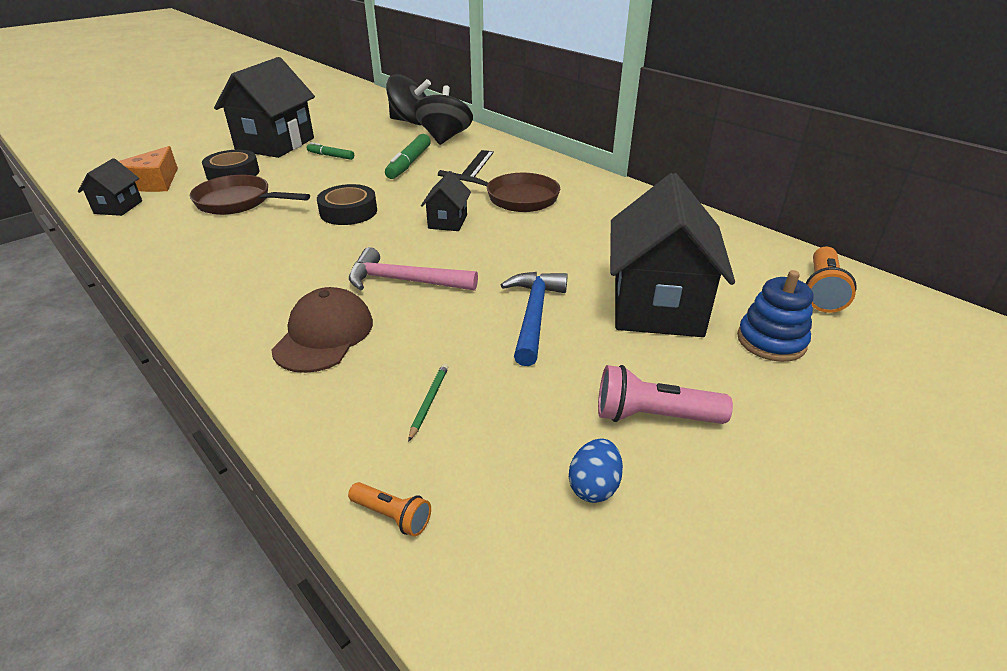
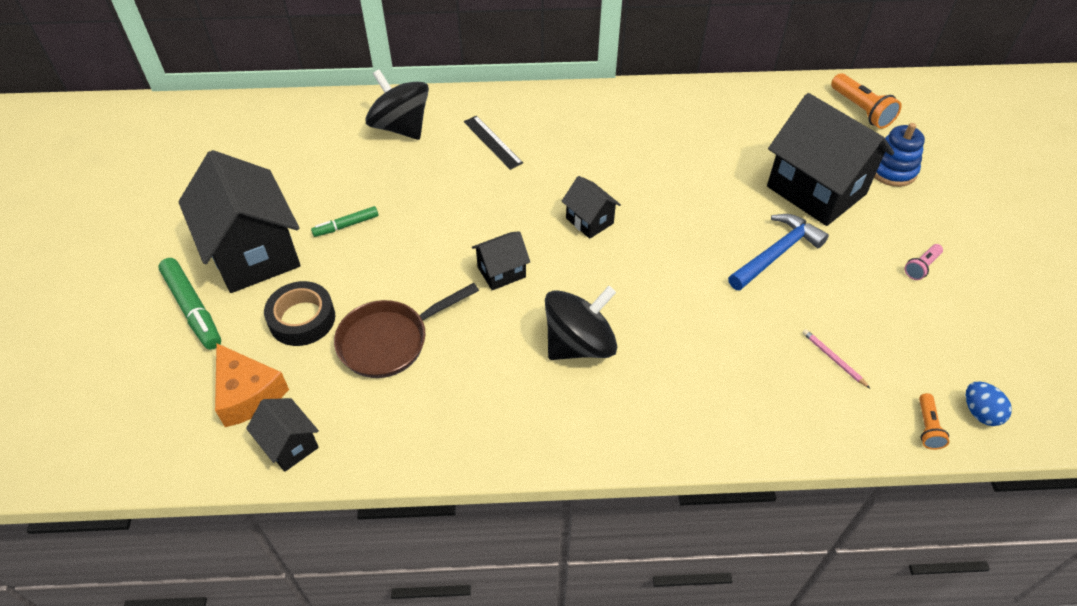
camera: 50 degrees left, 15 degrees up
brown cap [271,287,373,373] -> none
black tape [317,184,377,225] -> black house [472,231,530,290]
orange flashlight [348,482,431,537] -> orange flashlight turned 120 degrees clockwise [919,393,949,450]
pink hammer [349,247,478,291] -> none
green marker [385,134,431,179] -> green marker moved to [158,258,221,350]
black spinning top [386,74,431,125] -> black spinning top moved to [545,286,617,360]
green pencil [408,364,448,442] -> pink pencil [802,329,870,388]
brown pan [438,170,560,212] -> none
blue hammer [501,272,568,366] -> blue hammer turned 90 degrees clockwise [728,214,829,291]
blue egg [569,439,623,503] -> blue egg moved to [966,381,1012,426]
pink flashlight [598,365,733,424] -> pink flashlight [904,244,943,280], size x0.57

